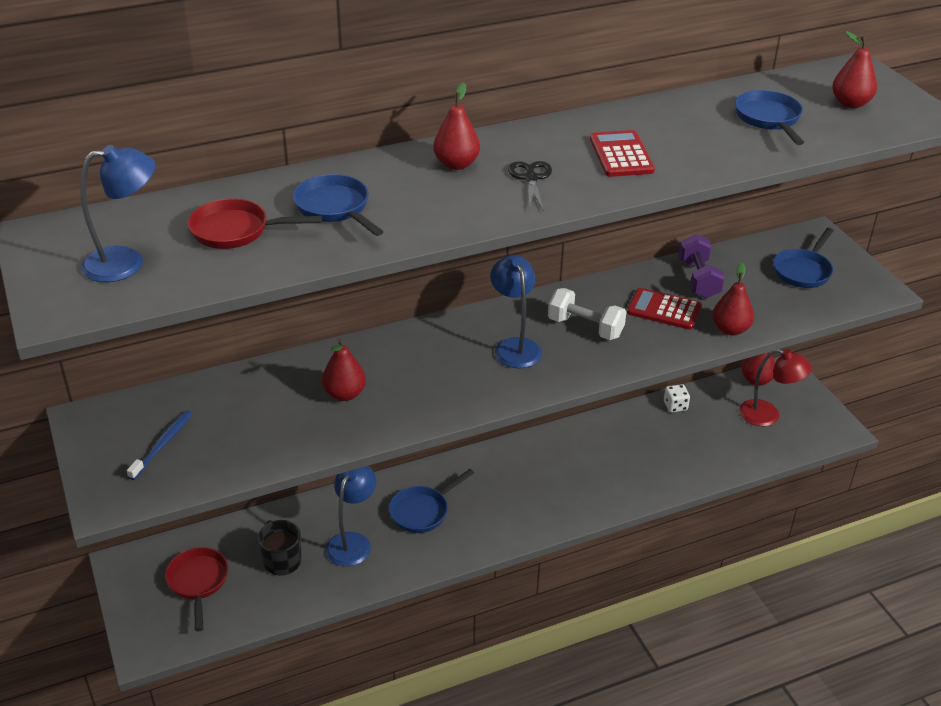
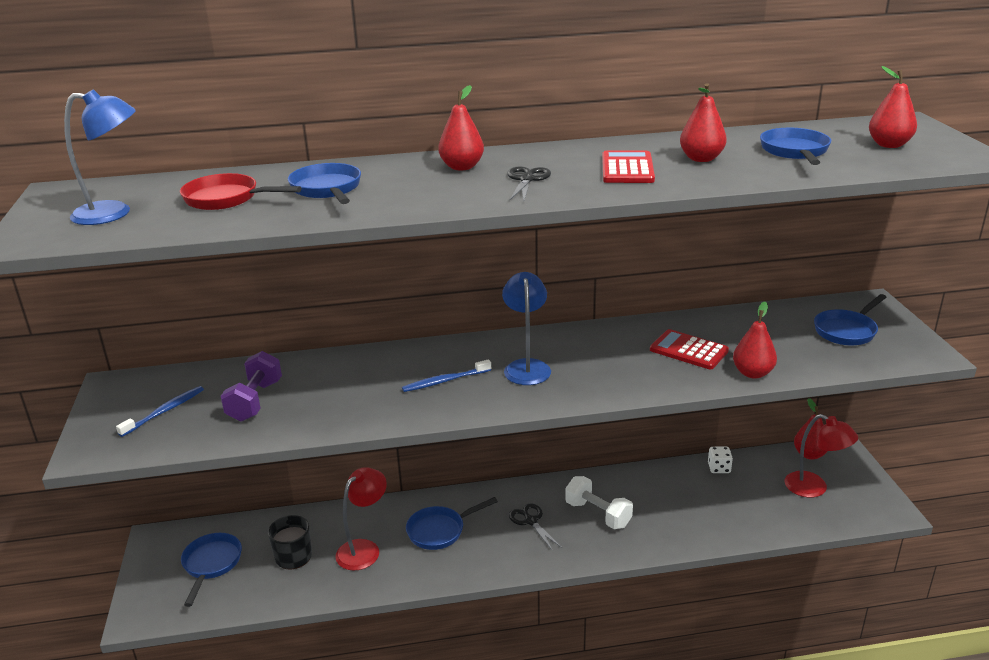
camera: 15 degrees right, 10 degrees down
red pan [165,547,228,631] -> blue pan [181,533,242,607]
red pear [322,339,366,401] -> red pear moved to [680,83,727,162]
blue lamp [326,466,376,566] -> red lamp [335,467,387,570]
white dumbbell [548,288,626,340] -> white dumbbell moved to [565,476,633,529]
purple dumbbell [678,234,725,299] -> purple dumbbell moved to [220,351,282,422]
none -> blue toothbrush [402,359,491,392]
none -> black scissors [509,503,562,551]

